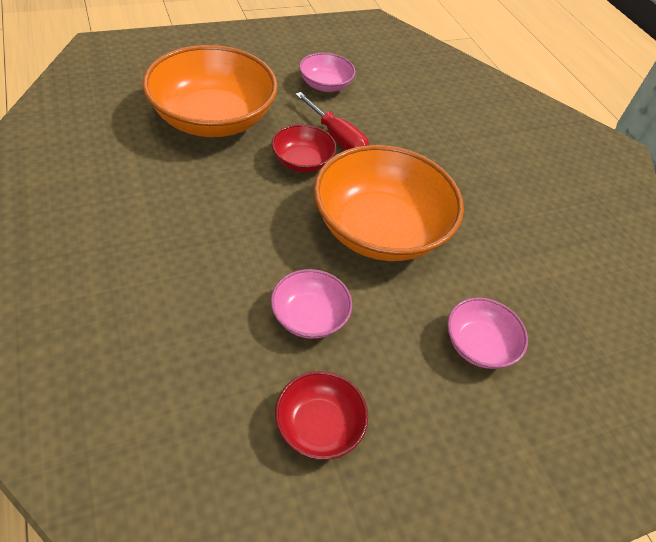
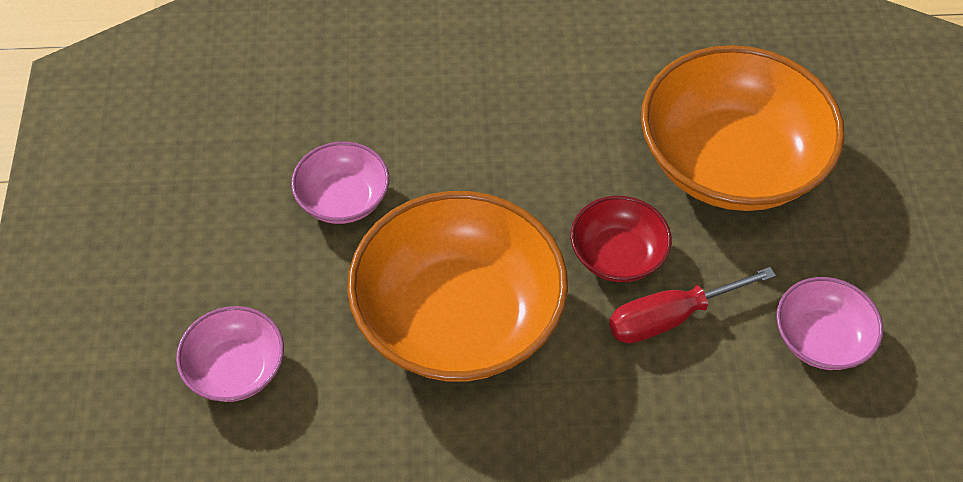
camera: 115 degrees right, 5 degrees up
red bowl [275,371,368,460] -> none

